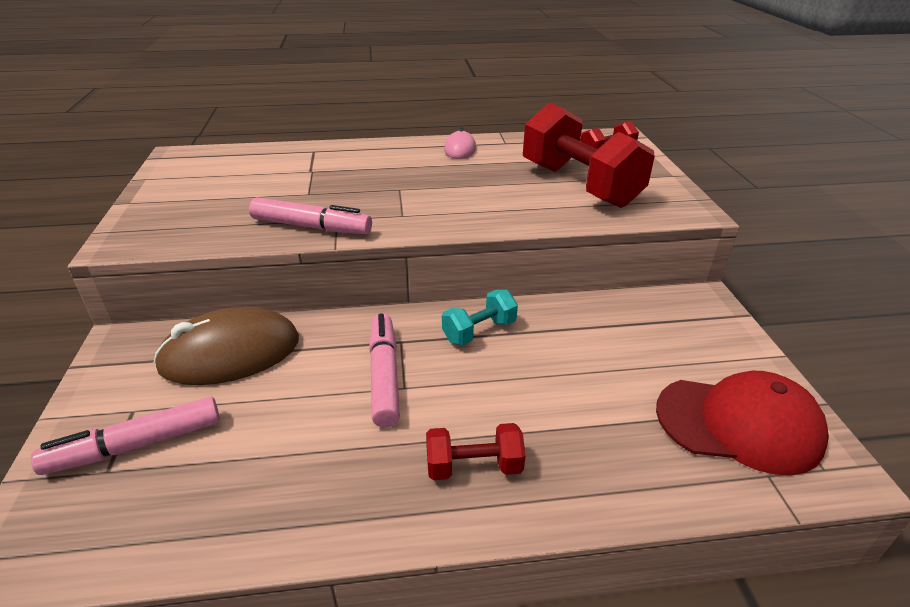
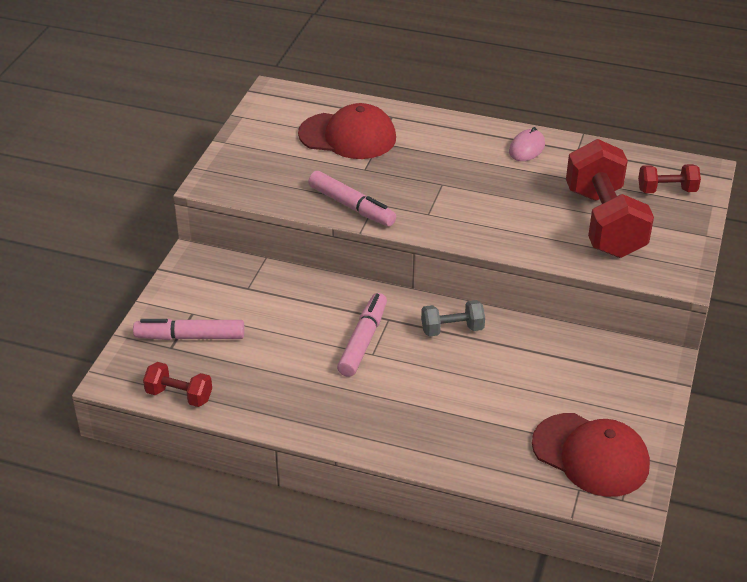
camera: 25 degrees right, 5 degrees up
brown mouse [154,307,299,385] -> none
red dumbbell [426,423,526,480] -> red dumbbell moved to [143,362,212,407]
turquoise dumbbell [442,290,518,345] -> grey dumbbell [421,300,485,337]
none -> red cap [298,103,396,159]

